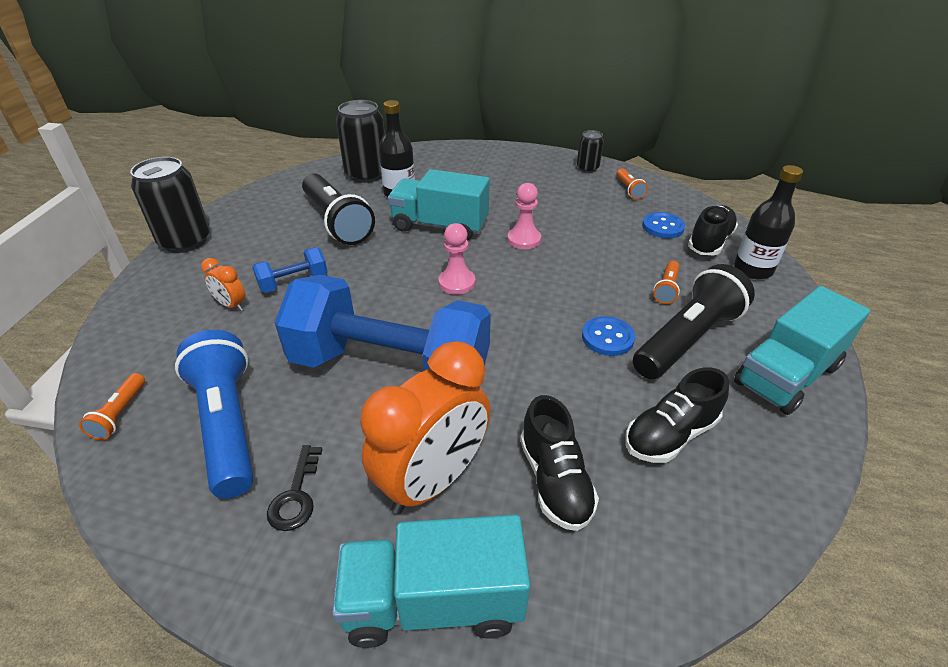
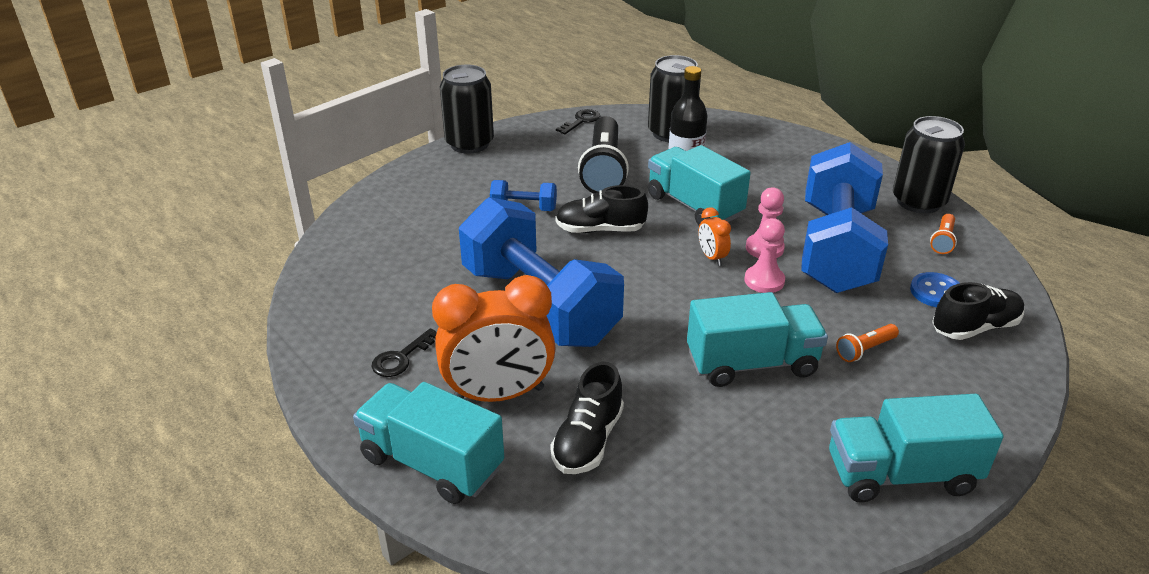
camera: 35 degrees right, 5 degrees down
orange flashlight [79,373,145,440] -> none
blue flashlight [175,330,254,499] -> none
orange clock [201,258,245,311] -> orange clock moved to [698,207,731,266]
pink pawn [439,223,475,295] -> pink pawn moved to [745,218,785,293]
black can [577,130,604,173] -> black can [893,116,965,214], size x1.88
blue button [582,316,635,356] -> turquoise truck [687,292,828,387]
black shoe [626,367,729,463] -> black shoe moved to [556,185,648,233]
black flashlight [633,264,755,379] -> none
black bottle [734,165,803,279] -> none
none -> black key [556,109,600,134]
none -> blue dumbbell [801,142,888,293]

